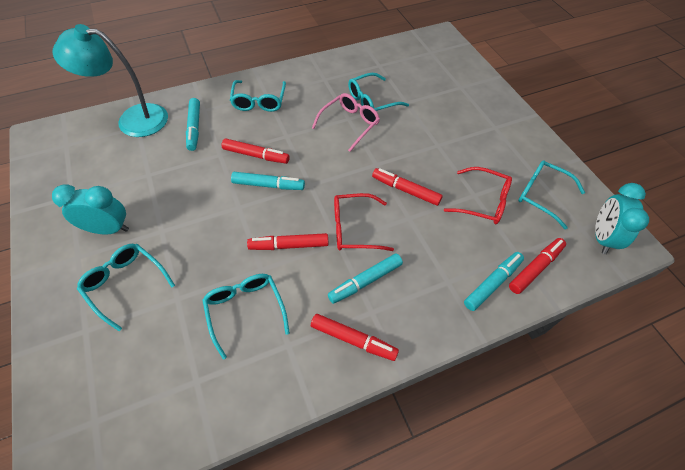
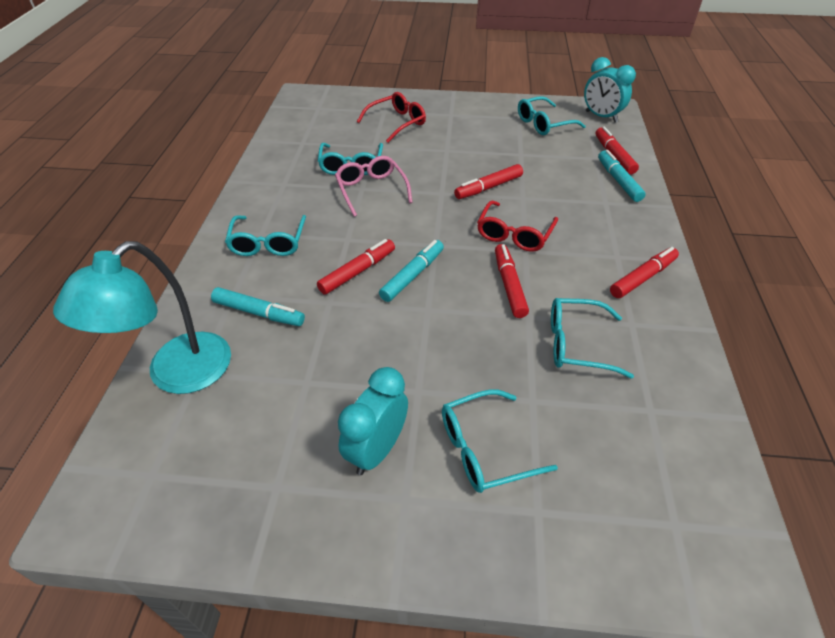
camera: 60 degrees left, 10 degrees down
turquoise glasses [230,80,286,112] -> turquoise glasses turned 60 degrees clockwise [225,215,306,256]
red marker [247,233,329,250] -> red marker turned 150 degrees clockwise [495,244,529,318]
turquoise marker [328,254,403,304] -> none
red glasses [444,167,512,224] -> red glasses moved to [357,92,426,143]

